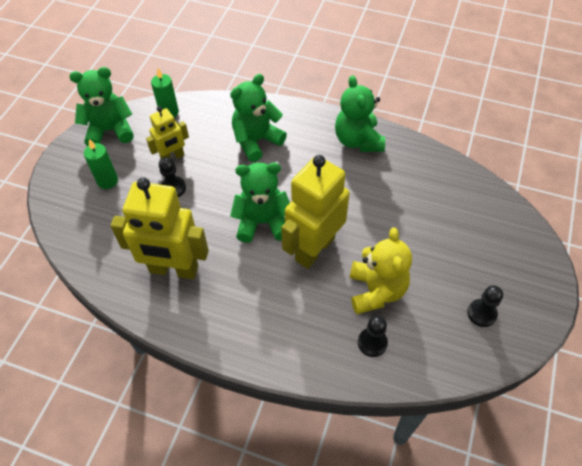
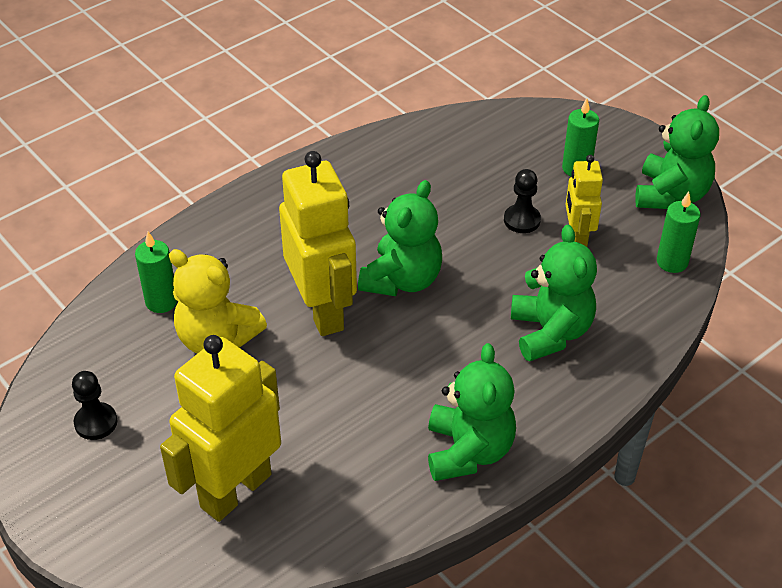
camera: 120 degrees right, 10 degrees down
yellow robot [111,177,209,279] -> yellow robot moved to [160,335,281,522]
green teddy bear [335,75,385,152] -> green teddy bear turned 75 degrees clockwise [428,343,516,481]
black pawn [358,316,388,357] -> green candle [135,232,178,313]

